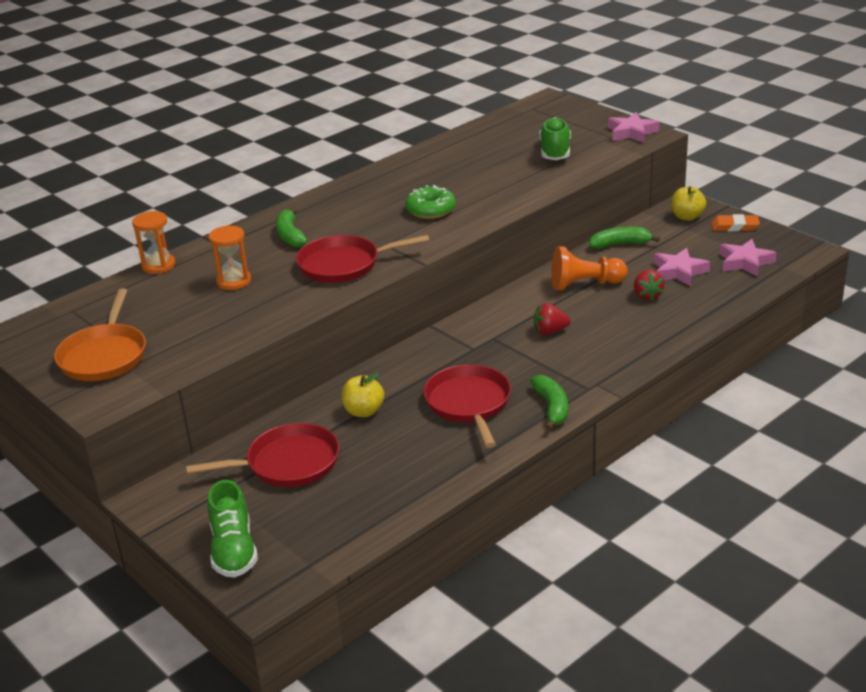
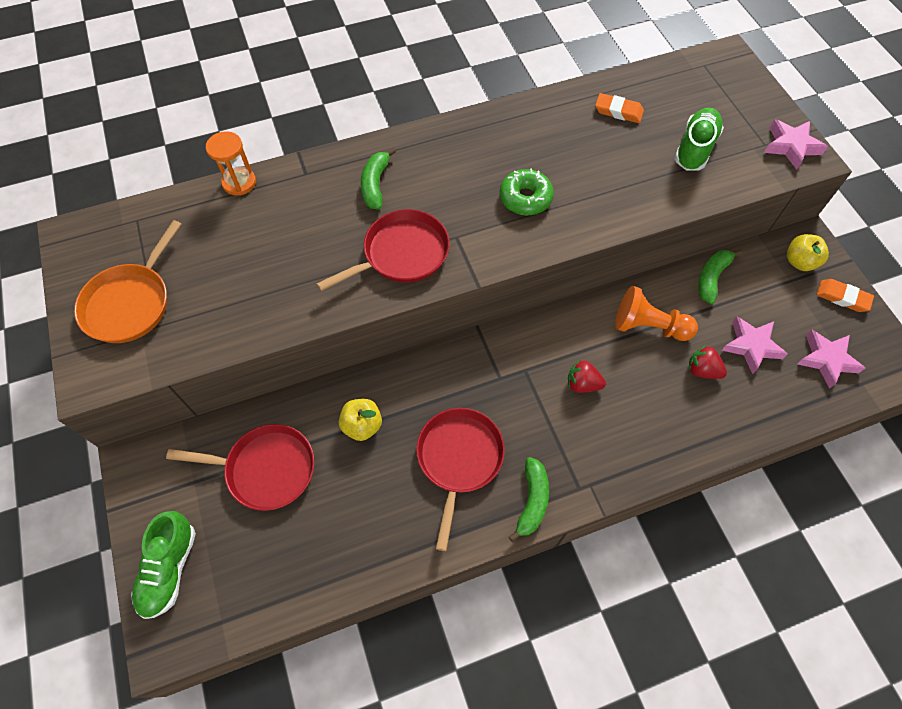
camera: 20 degrees right, 30 degrees up
orange hourglass [209,226,251,290] -> none
red pan [296,235,429,283] -> red pan turned 135 degrees clockwise [317,209,450,291]
green banana [589,227,660,249] -> green banana turned 75 degrees counterclockwise [698,250,742,304]
red strawberry [634,270,665,301] -> red strawberry turned 105 degrees clockwise [689,345,727,379]
none -> orange eraser [595,93,644,123]

